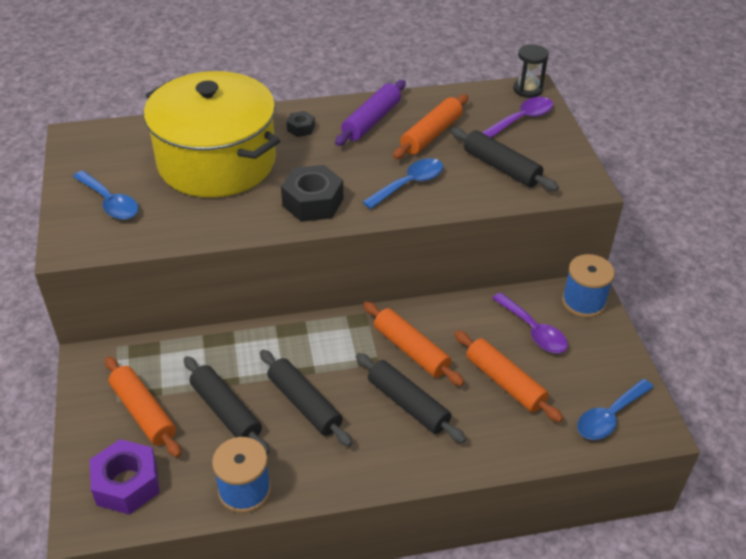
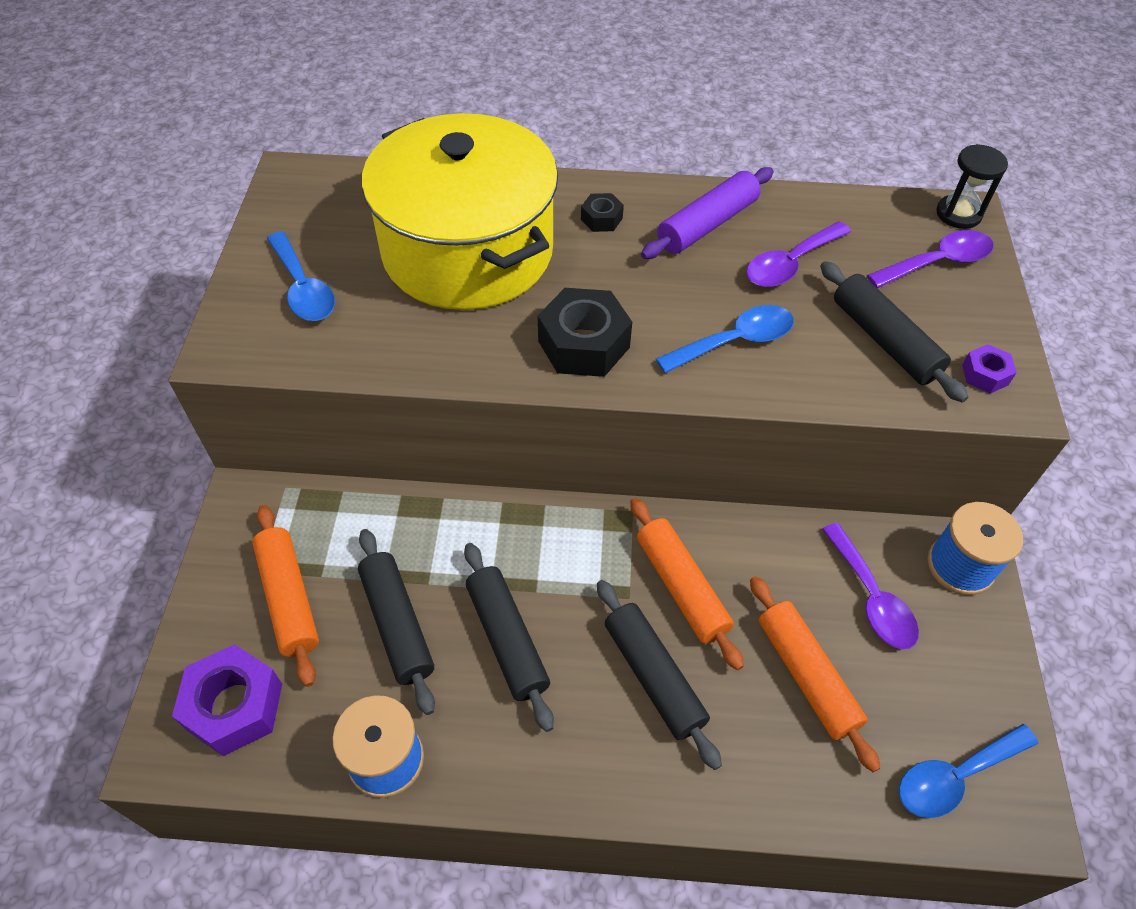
camera: 15 degrees right, 10 degrees up
orange rolling pin [393,94,468,159] -> purple spoon [746,221,851,287]
none -> purple nut [962,344,1017,393]

